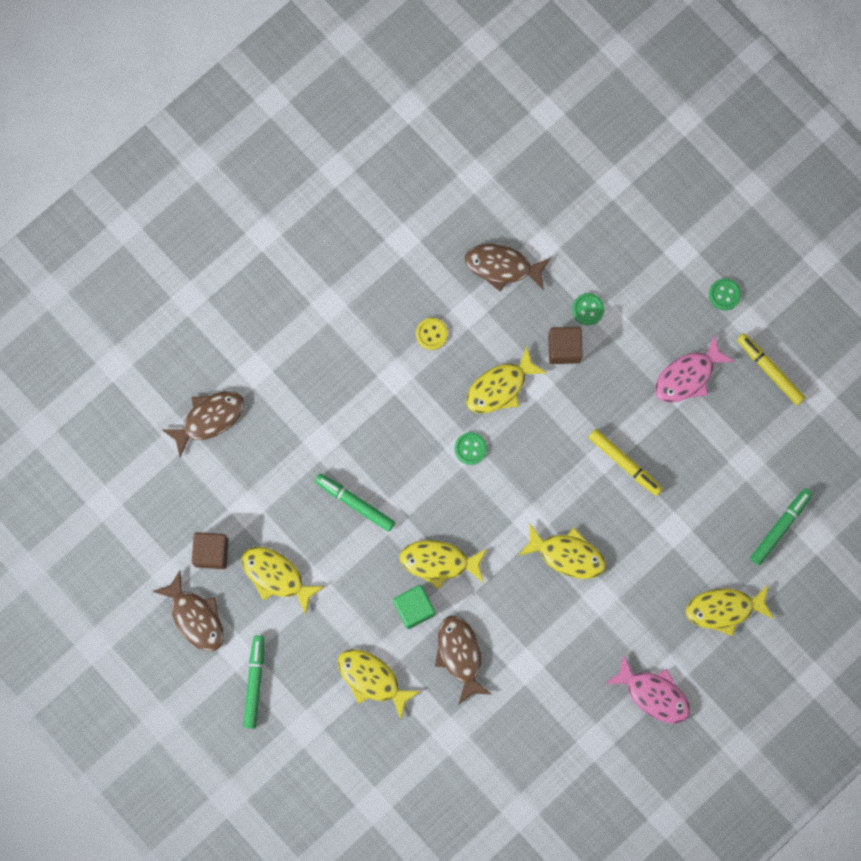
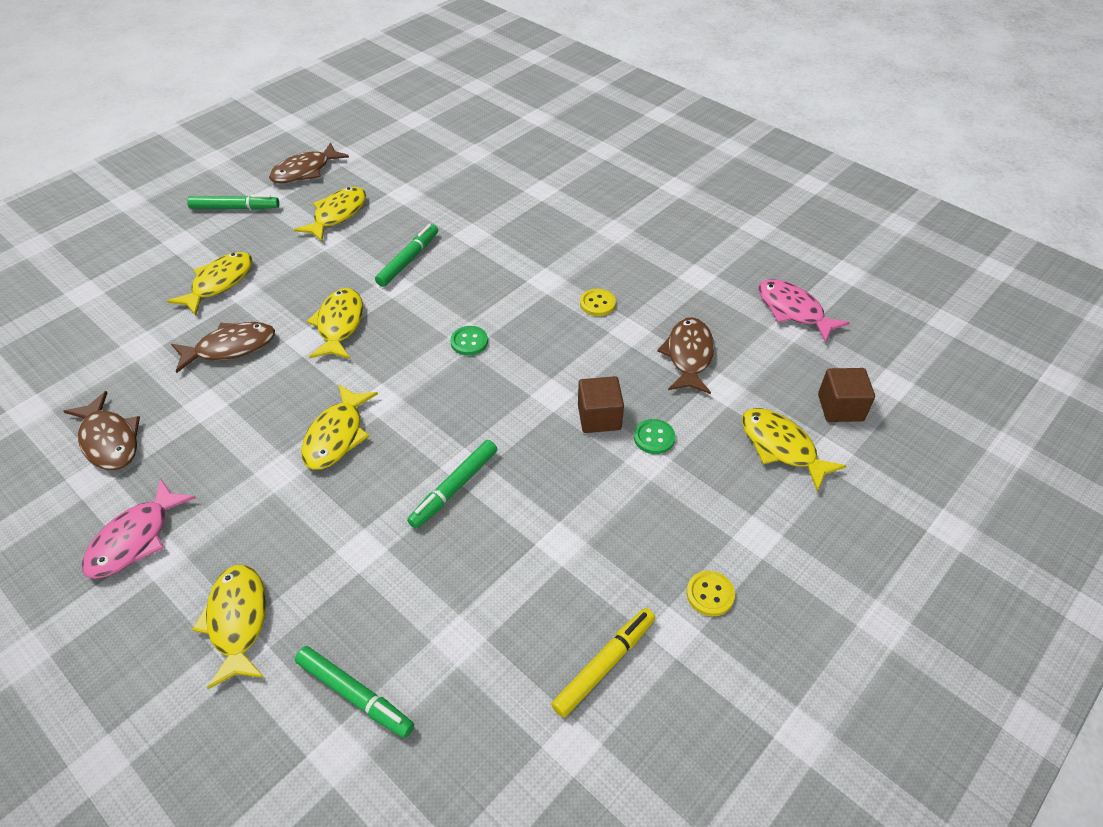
camera: 85 degrees right, 30 degrees down
brown fish [161,391,244,457] -> brown fish moved to [63,391,140,470]
brown cube [192,532,229,569] -> brown cube moved to [818,368,875,422]
green cube [393,585,435,629] -> none
yellow fish [466,346,547,414] -> yellow fish moved to [742,408,846,492]
yellow marker [588,429,663,496] -> green marker [407,440,497,529]
pink fish [655,335,735,403] -> pink fish moved to [758,279,850,343]
green button [709,278,741,310] -> yellow button [686,571,735,616]

